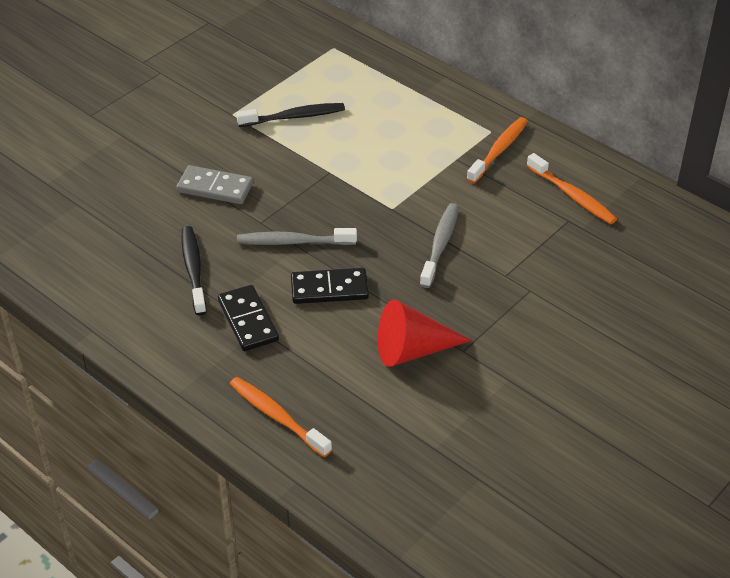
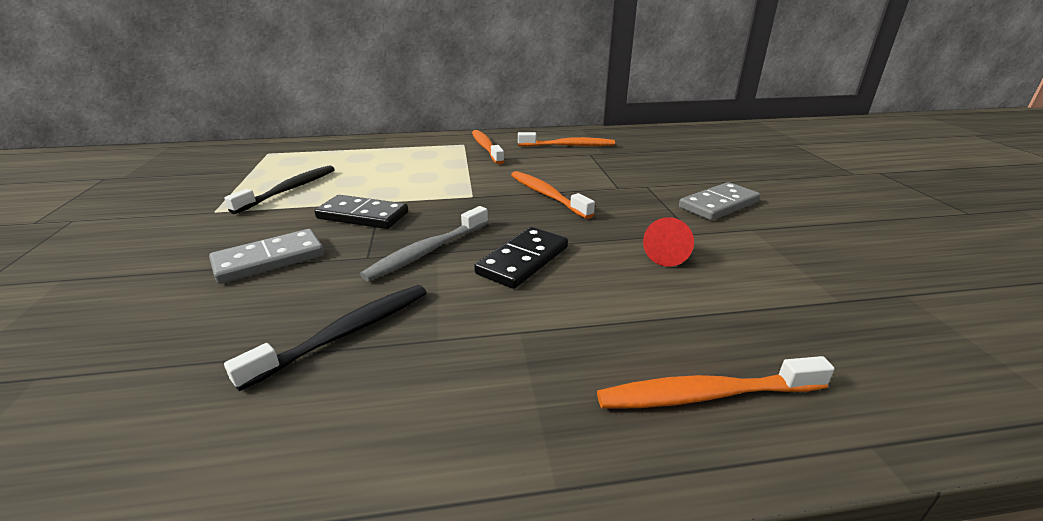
camera: 50 degrees left, 15 degrees down
black toothbrush [181,226,207,315] -> black toothbrush turned 105 degrees clockwise [224,285,427,391]
black domino [218,285,279,351] -> black domino moved to [314,195,409,229]
red cone [378,299,472,367] -> red cone [643,217,694,267], size x0.59
grey toothbrush [420,203,459,288] -> orange toothbrush [511,171,595,219]
none -> grey domino [679,182,760,220]

